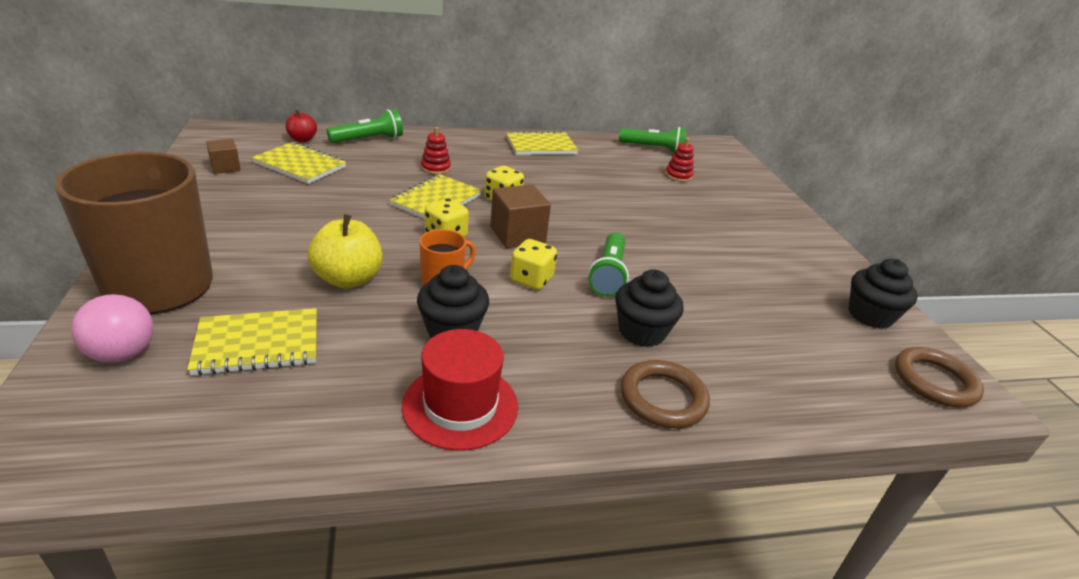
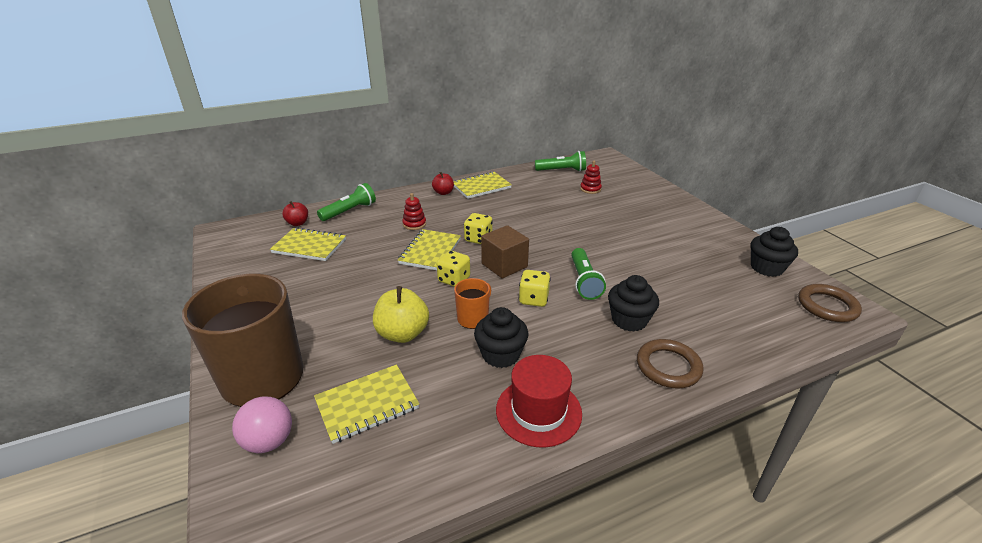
camera: 10 degrees left, 0 degrees up
brown cube [206,139,241,174] -> none
none -> red apple [432,172,454,195]

